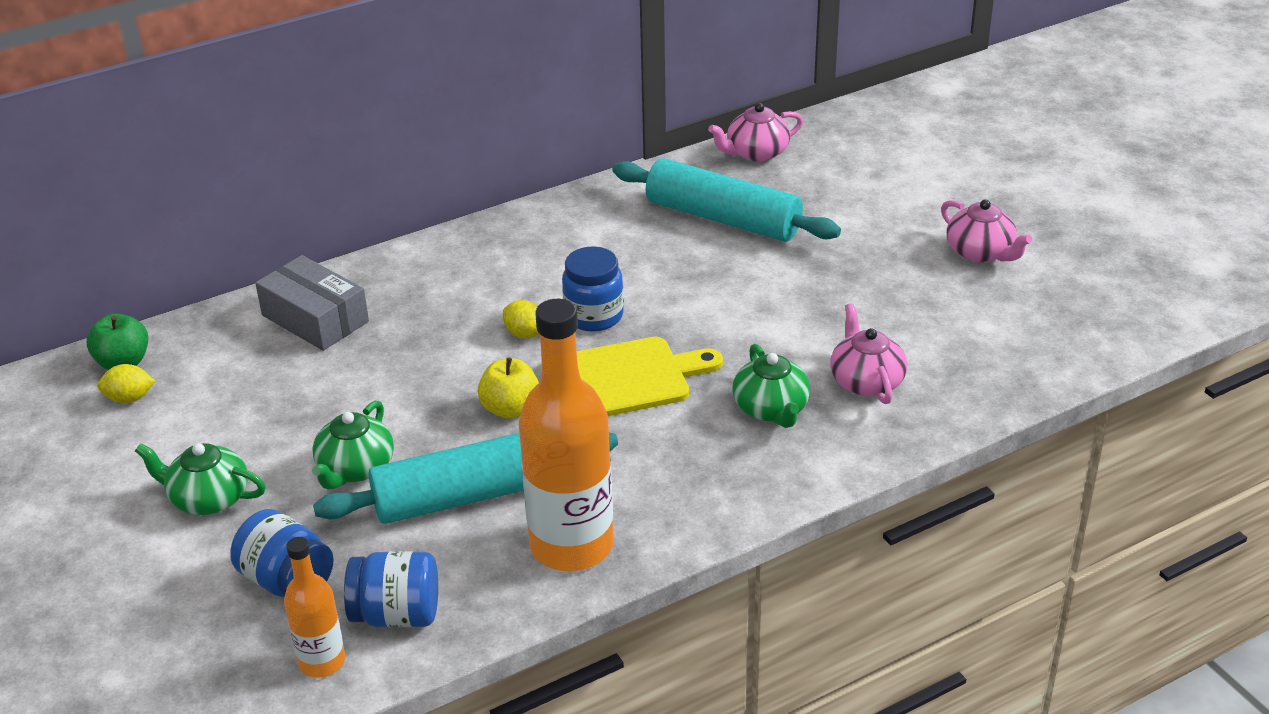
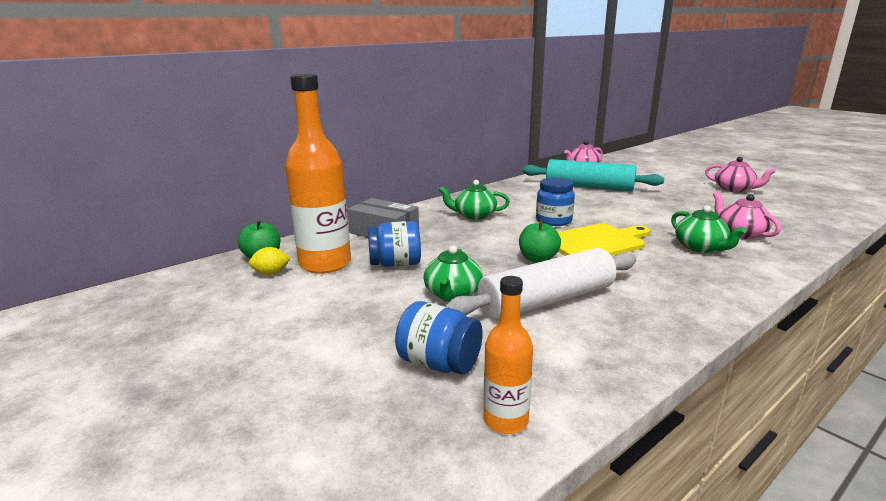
camera: 10 degrees left, 15 degrees down
green teapot [135,443,266,515] -> green teapot moved to [439,180,510,220]
turquoise rolling pin [313,432,618,524] -> white rolling pin [445,248,637,320]
blue jar [344,551,438,627] -> blue jar moved to [368,221,421,267]
yellow apple [478,358,539,419] -> green apple [519,219,561,263]
yellow lemon [503,300,539,339] -> none
orange bottle [519,299,614,571] -> orange bottle moved to [285,74,351,274]

